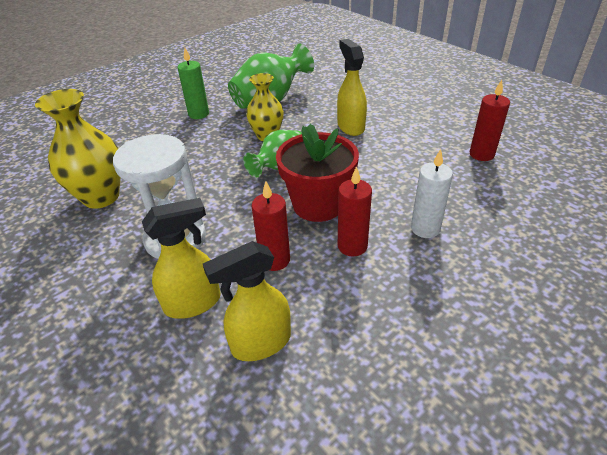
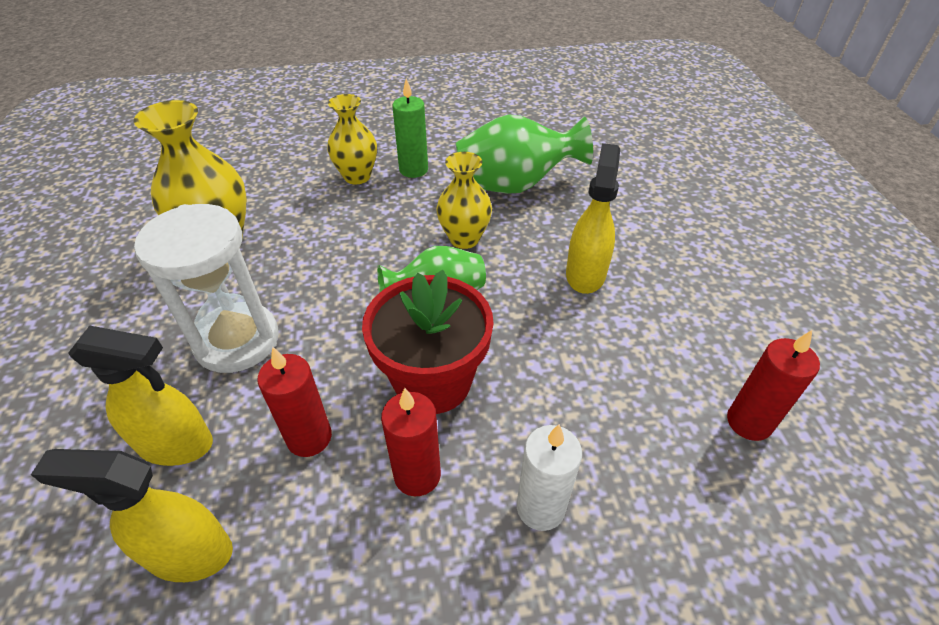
camera: 30 degrees right, 5 degrees up
none -> yellow vase [327,94,377,184]

